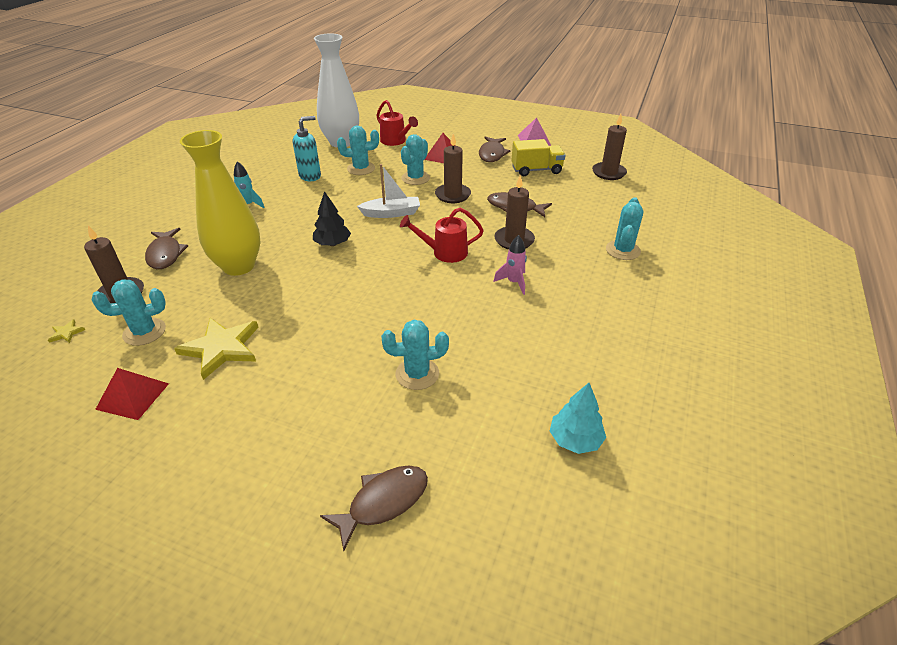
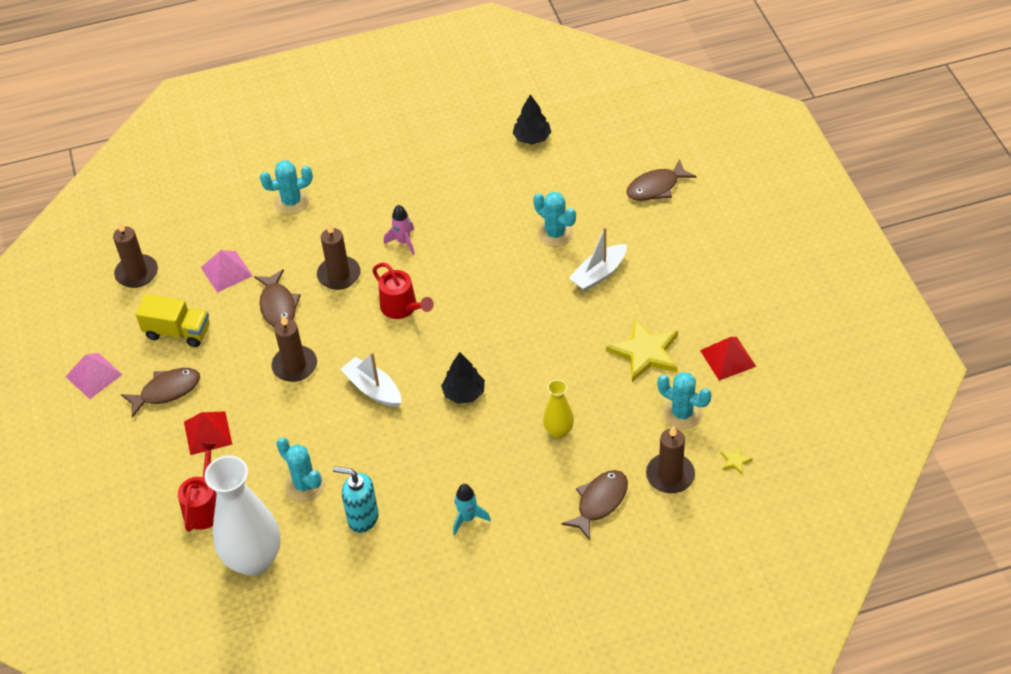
camera: 125 degrees left, 10 degrees up
yellow vase [180,130,261,276] -> yellow vase [543,380,574,438], size x0.49
brown fish [320,466,428,551] -> brown fish turned 45 degrees counterclockwise [626,159,697,201]
turquoise cactus [401,134,430,185] -> none
yellow truck [511,139,566,176] -> yellow truck turned 150 degrees clockwise [136,294,210,347]
turquoise tree [550,383,606,454] -> black tree [513,94,551,145]
none -> pink pyramid [201,250,253,293]
none -> white boat [569,227,627,291]

